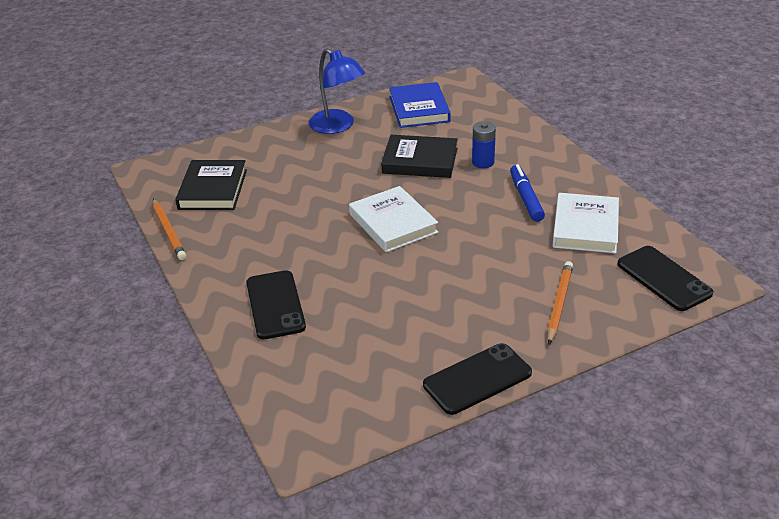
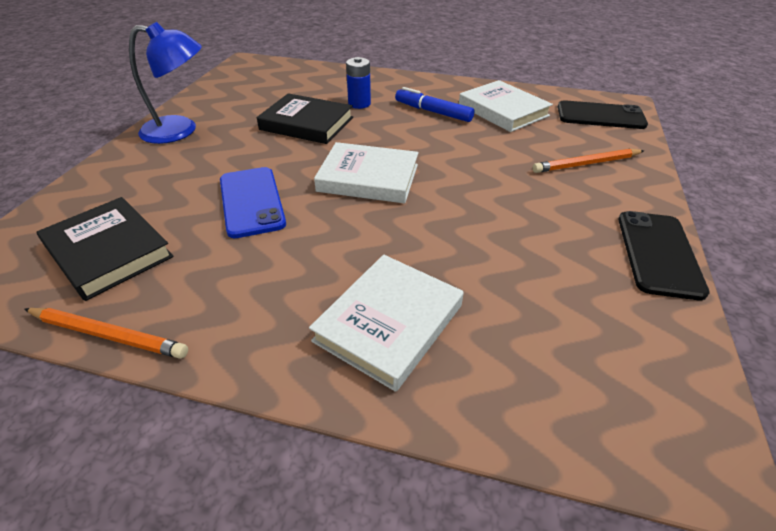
camera: 50 degrees left, 5 degrees up
black phone [246,270,306,339] -> white book [309,255,464,392]
black book [381,135,457,178] -> black book turned 60 degrees clockwise [257,93,353,144]
blue book [389,82,451,128] -> none
orange pencil [547,261,573,344] -> orange pencil turned 75 degrees counterclockwise [533,149,644,173]
none -> blue phone [220,167,286,238]

